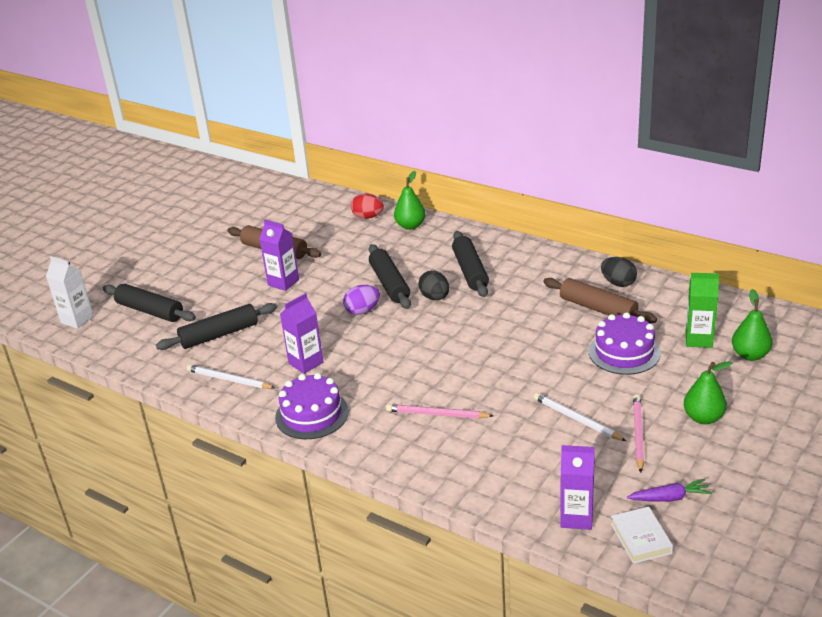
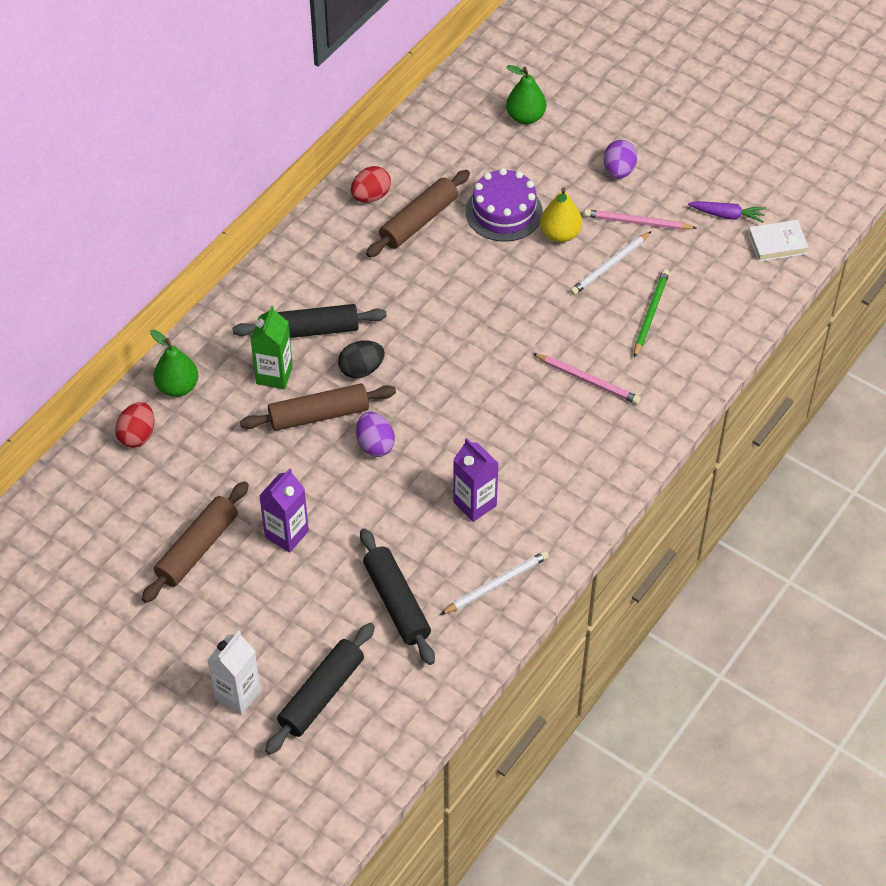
camera: 90 degrees left, 20 degrees up
white carton [46,256,94,329] -> white carton moved to [207,631,261,715]
white pencil [186,365,275,389] -> white pencil turned 150 degrees counterclockwise [440,551,549,615]
purple cake [275,373,349,439] -> none
black rolling pin [369,244,411,309] -> brown rolling pin [240,384,396,431]
pink pencil [386,404,493,419] -> pink pencil turned 75 degrees counterclockwise [533,353,641,404]
purple carton [560,445,595,530] -> none
black egg [601,257,637,287] -> red egg [351,166,391,203]
purple carrot [627,479,712,502] -> purple carrot turned 105 degrees clockwise [688,201,766,223]
green pear [684,361,733,424] -> purple egg [604,140,637,179]
green carton [686,273,719,348] -> green carton moved to [251,306,293,389]
none -> yellow pear [540,187,582,242]
none -> green pencil [634,269,669,358]

